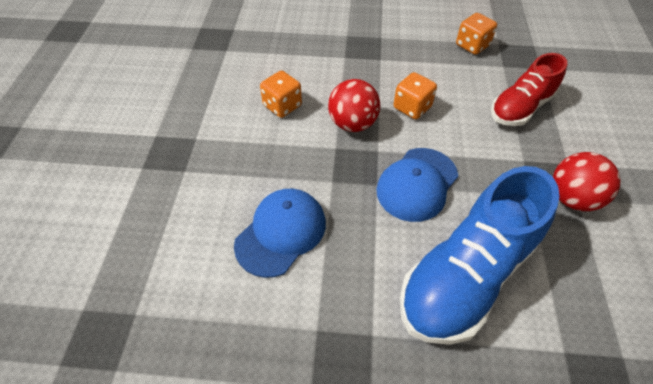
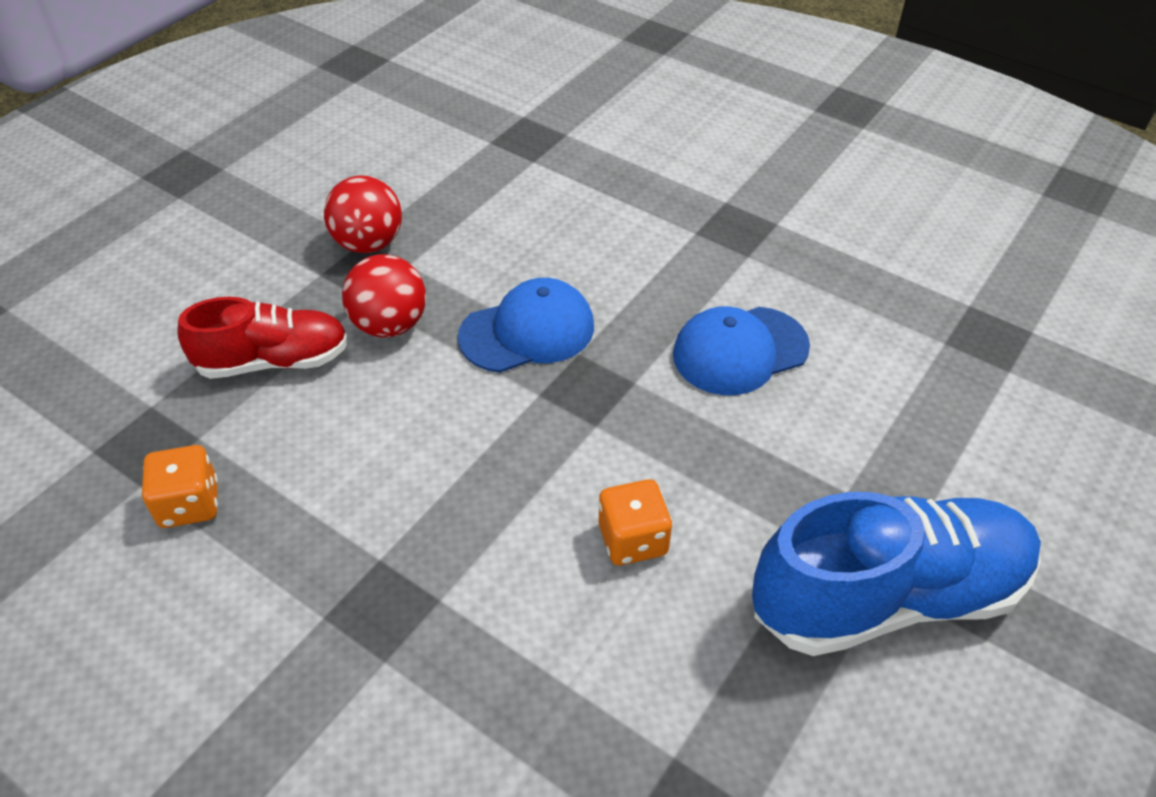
camera: 150 degrees left, 5 degrees down
red ball [328,79,380,132] -> red ball moved to [342,254,426,338]
orange dice [394,72,437,119] -> none
blue shoe [400,166,560,345] -> blue shoe moved to [752,492,1041,656]

